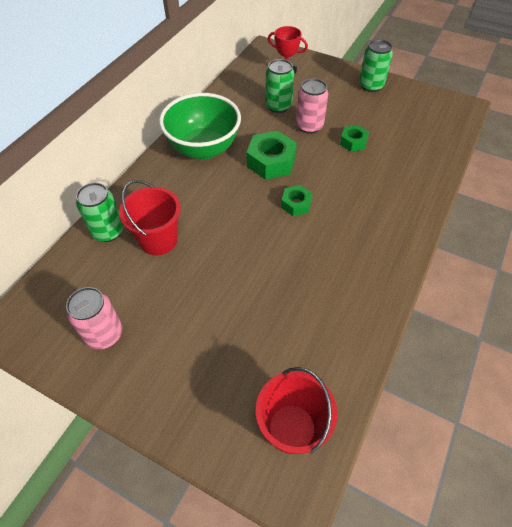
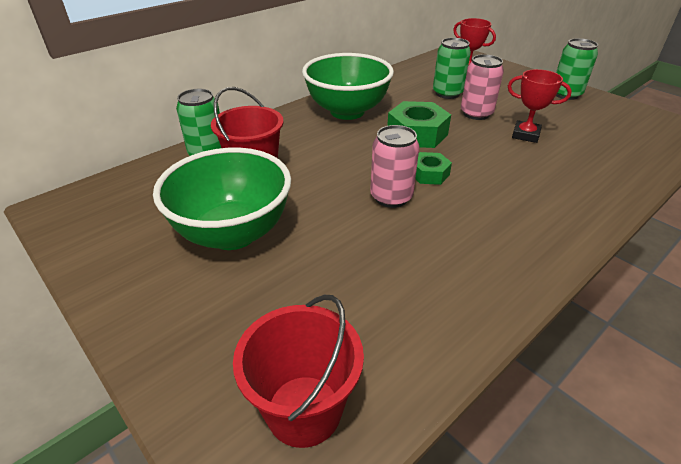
camera: 20 degrees right, 15 degrees down
pink can [66,287,122,349] -> pink can moved to [370,125,419,208]
green nut [340,125,369,152] -> red trophy [508,69,572,143]
none -> green bowl [153,148,291,250]

